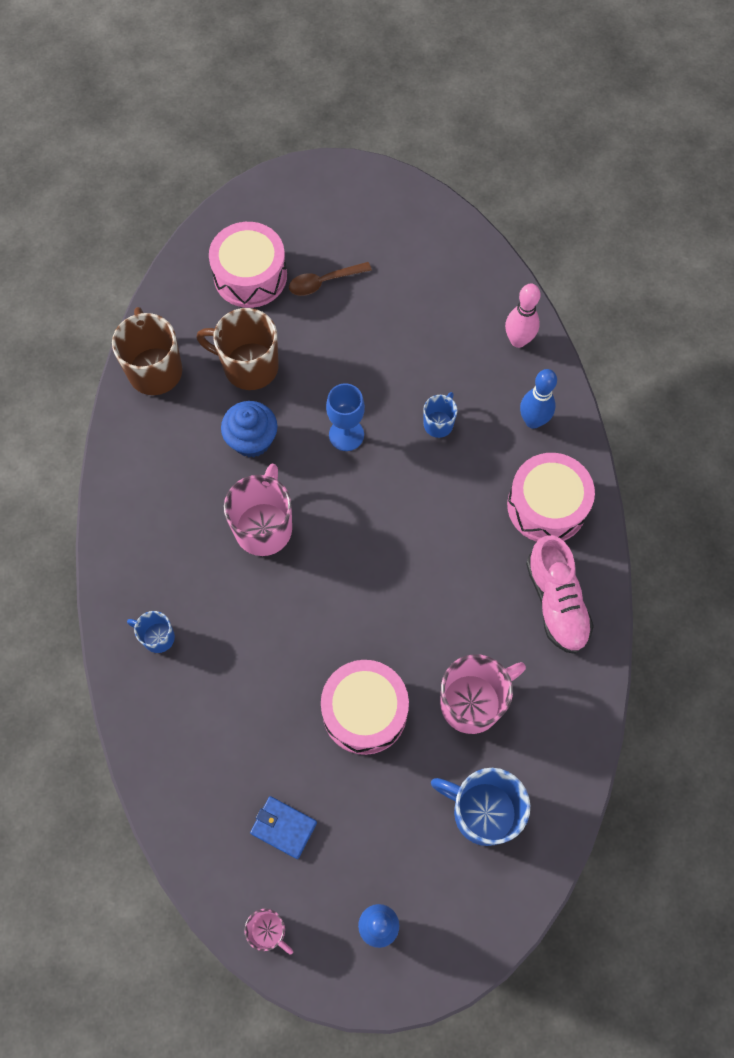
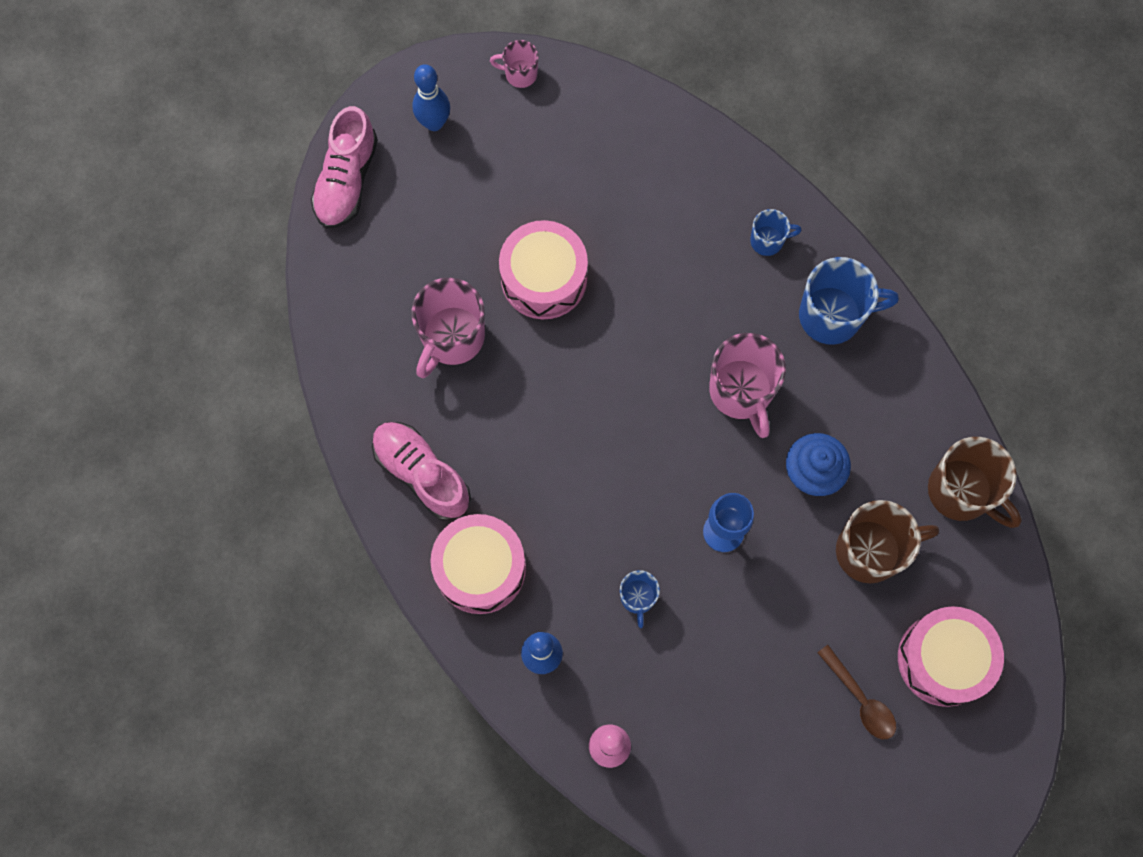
camera: 150 degrees right, 5 degrees up
blue wallet [250,796,317,859] -> none
brown spoon [289,262,372,296] -> brown spoon turned 105 degrees clockwise [818,645,896,739]
blue mug [431,768,530,846] -> blue mug moved to [799,257,899,345]
none -> pink shoe [311,106,378,229]

